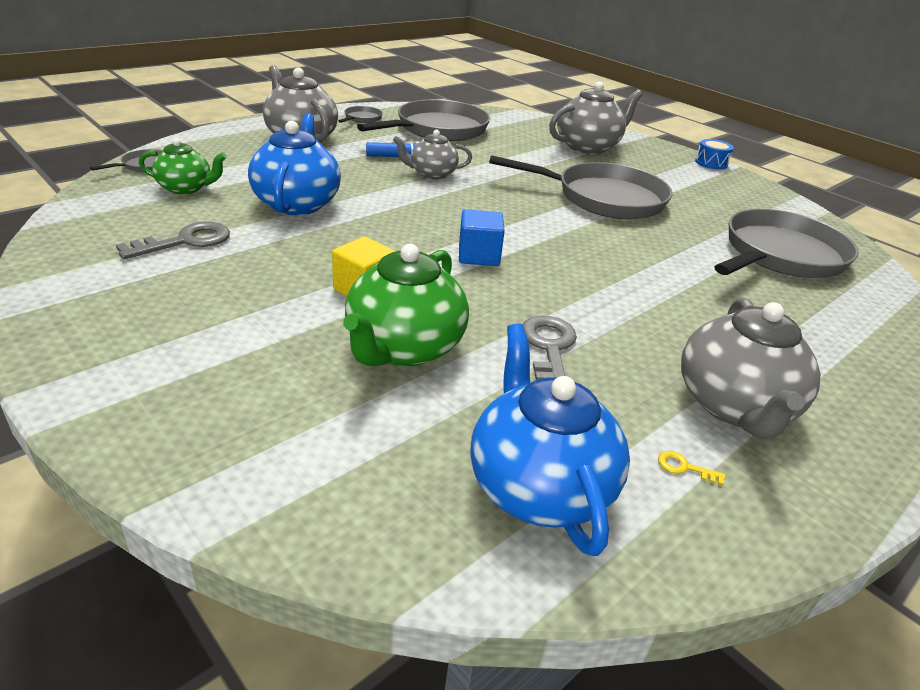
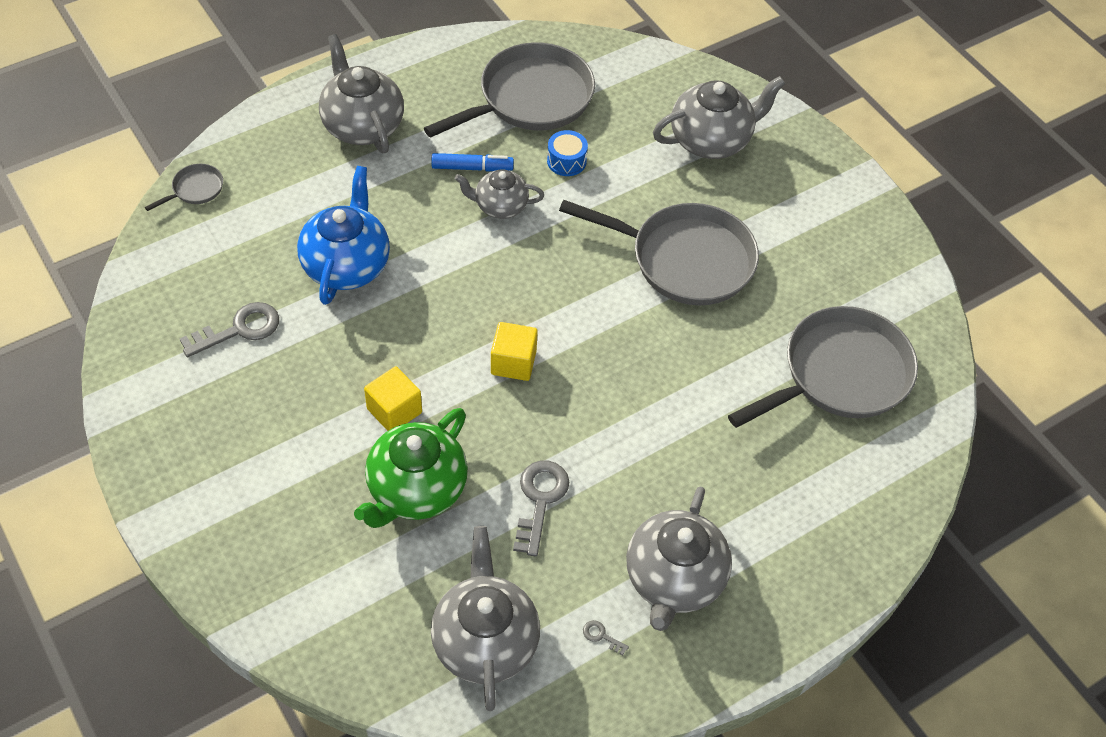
camera: 10 degrees right, 20 degrees up
green teapot [139,138,227,195] -> none
grey pan [338,106,383,123] -> none
blue cube [459,209,505,266] -> yellow cube [491,322,538,381]
blue teapot [470,323,630,556] -> grey teapot [431,526,540,711]
yellow key [658,451,726,486] -> grey key [583,620,629,656]
blue drum [695,139,734,170] -> blue drum moved to [547,130,588,176]

